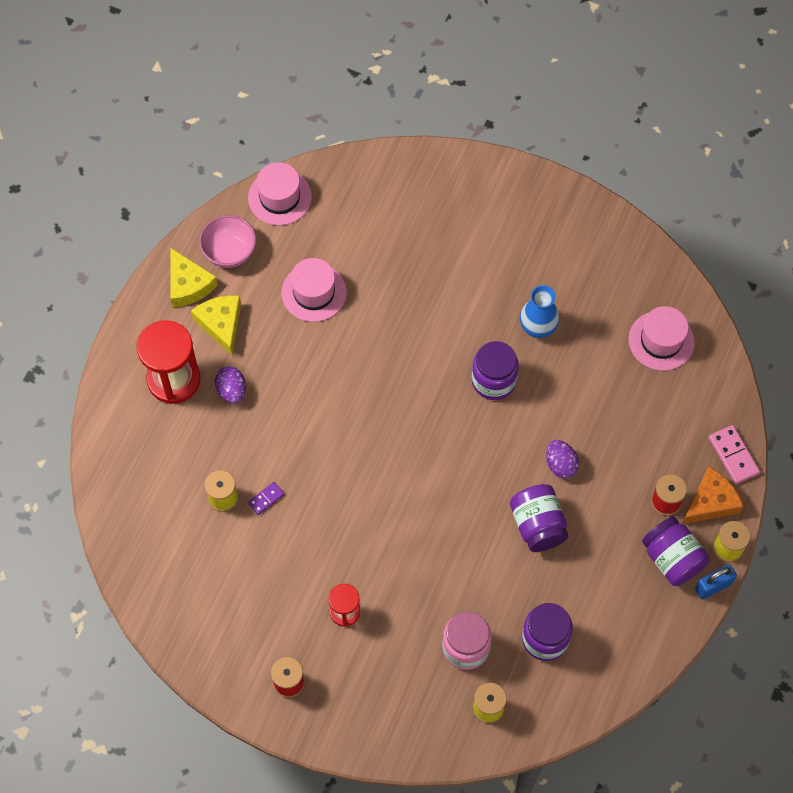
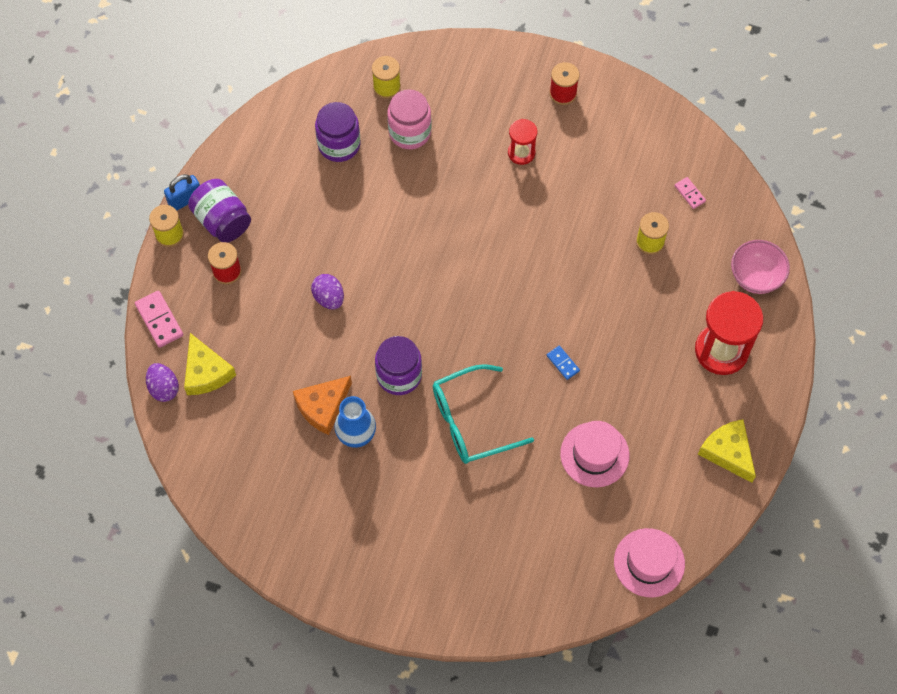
camera: 175 degrees right, 0 degrees up
yellow cheese [191,295,241,355] -> yellow cheese moved to [184,333,236,395]
pink bowl [199,215,256,268] -> pink bowl moved to [731,240,790,294]
purple egg [215,366,246,404] -> purple egg moved to [146,363,179,402]
purple domino [248,482,284,515] -> none
purple jar [510,484,569,552] -> none
pink hat [628,306,695,371] -> none
orange cheese [682,467,744,524] -> orange cheese moved to [293,376,352,435]
none -> turquoise glasses [433,364,534,464]
none -> blue domino [547,346,580,380]
none -> pink domino [675,177,706,209]

